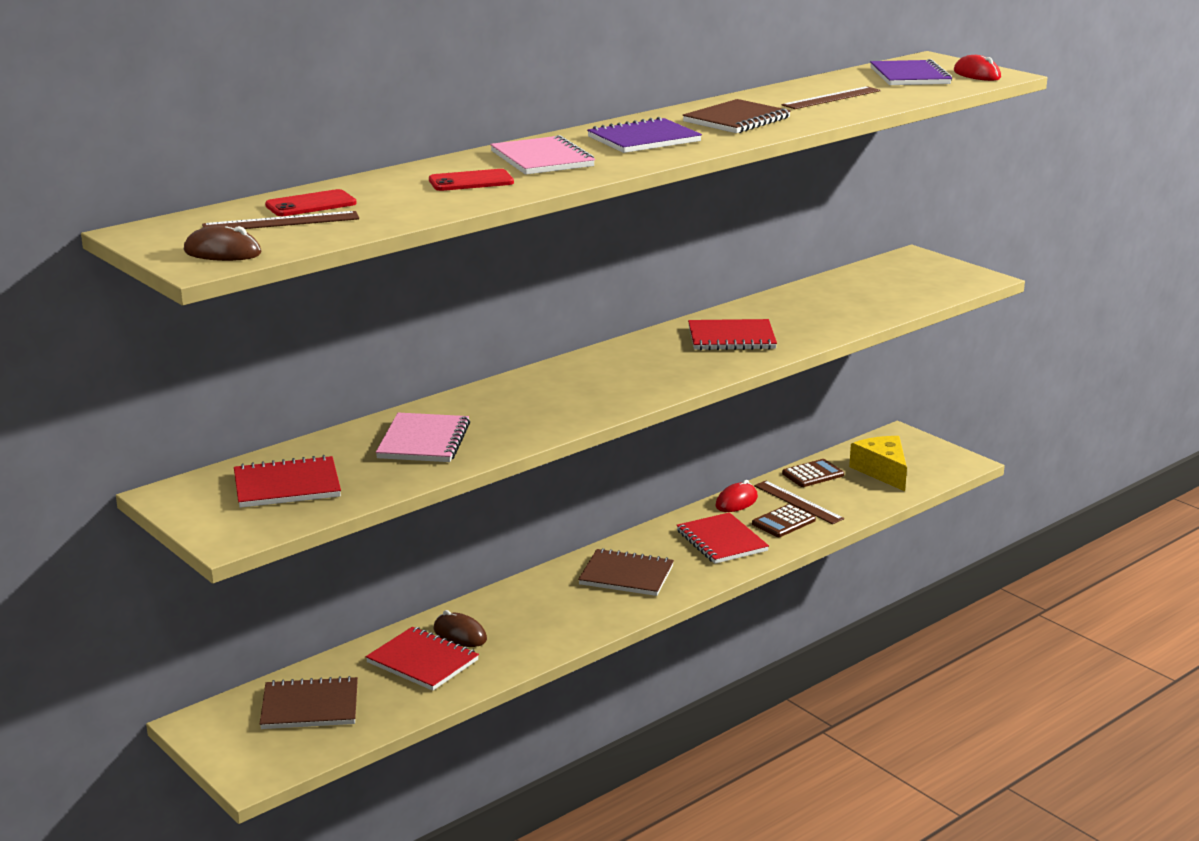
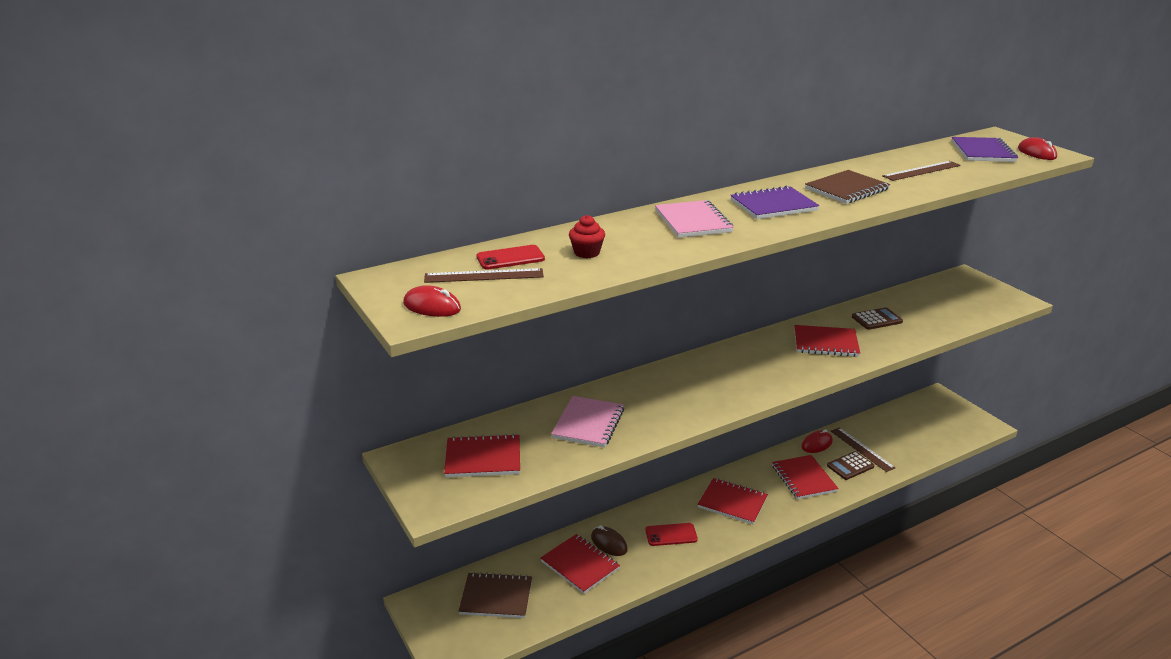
camera: 10 degrees right, 5 degrees up
brown mouse [184,225,262,261] -> red mouse [403,285,461,317]
red phone [429,169,514,191] -> red phone moved to [645,523,698,546]
brown notebook [578,548,674,596] -> red notebook [698,478,768,524]
brown calculator [782,459,844,487] -> brown calculator moved to [852,307,903,330]
yellow cheese [849,436,907,491] -> none
none -> red cupcake [569,215,605,258]

